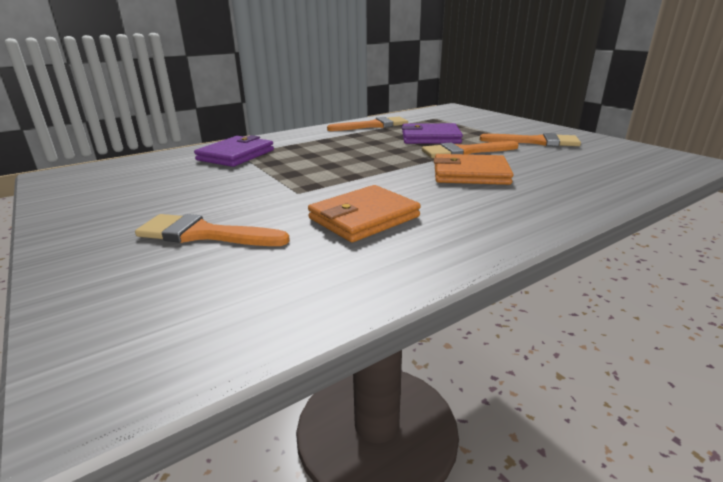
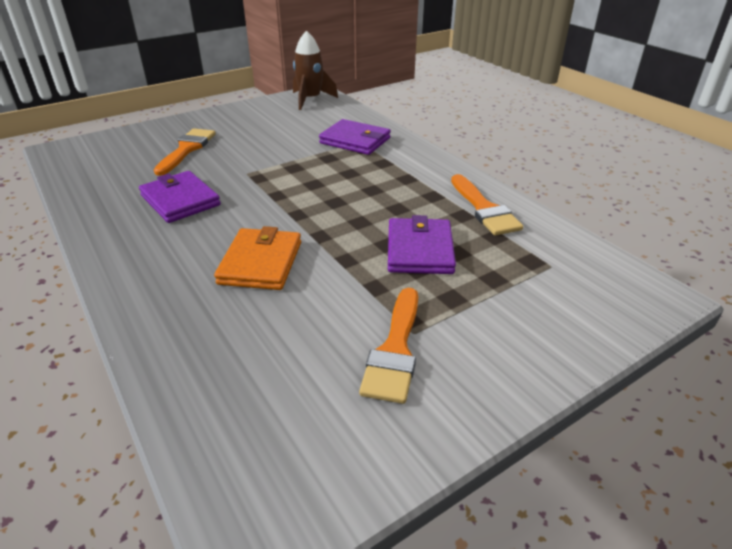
camera: 90 degrees right, 10 degrees up
orange wallet [308,185,421,242] -> purple wallet [139,171,221,223]
orange brush [422,141,518,158] -> none
none -> brown rocket [293,31,338,110]

